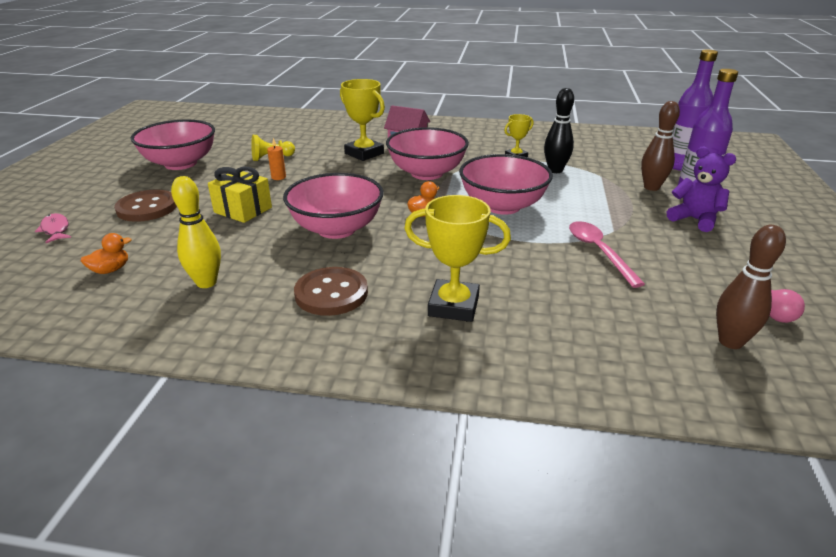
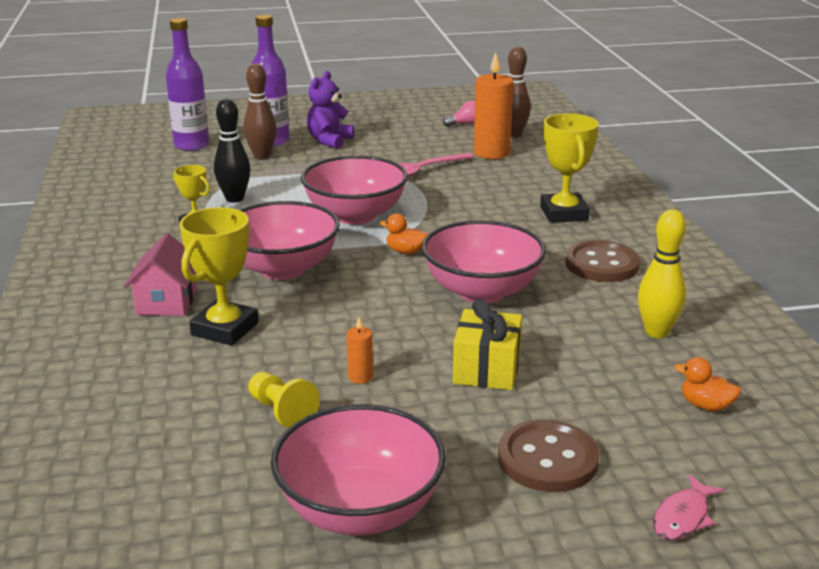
camera: 110 degrees left, 5 degrees down
none -> orange candle [473,52,513,159]

